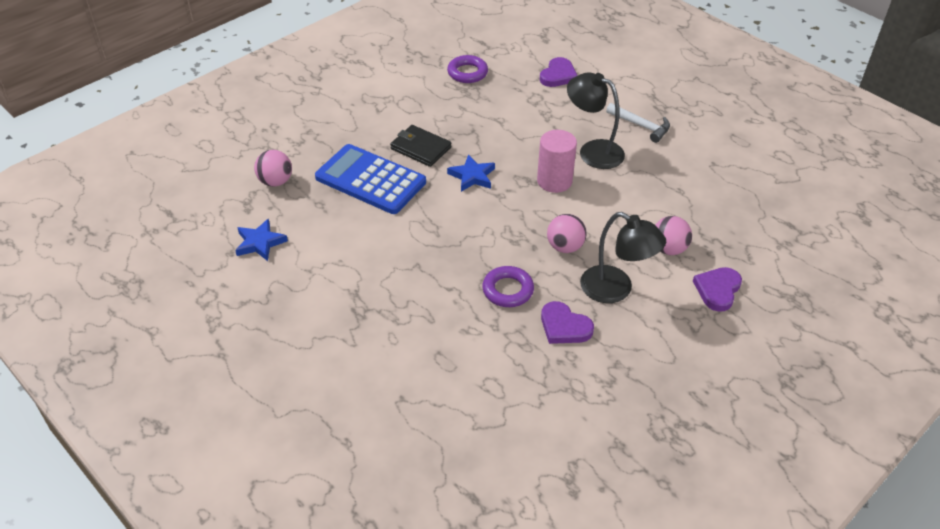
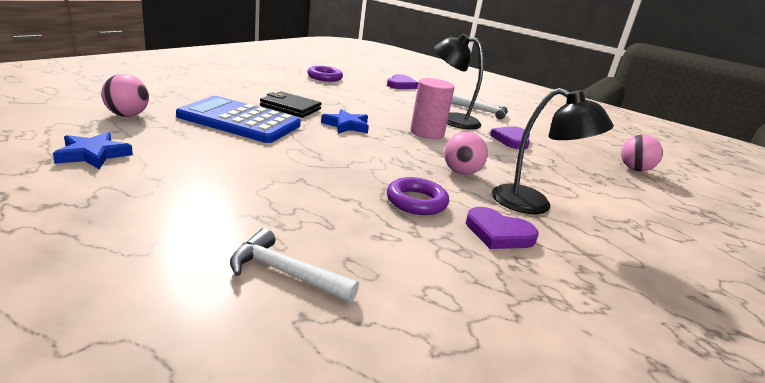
camera: 15 degrees left, 20 degrees down
pink ball [655,216,692,255] -> pink ball moved to [621,135,663,172]
purple heart [693,267,742,312] -> purple heart moved to [490,126,530,150]
none -> white hammer [230,228,359,302]

